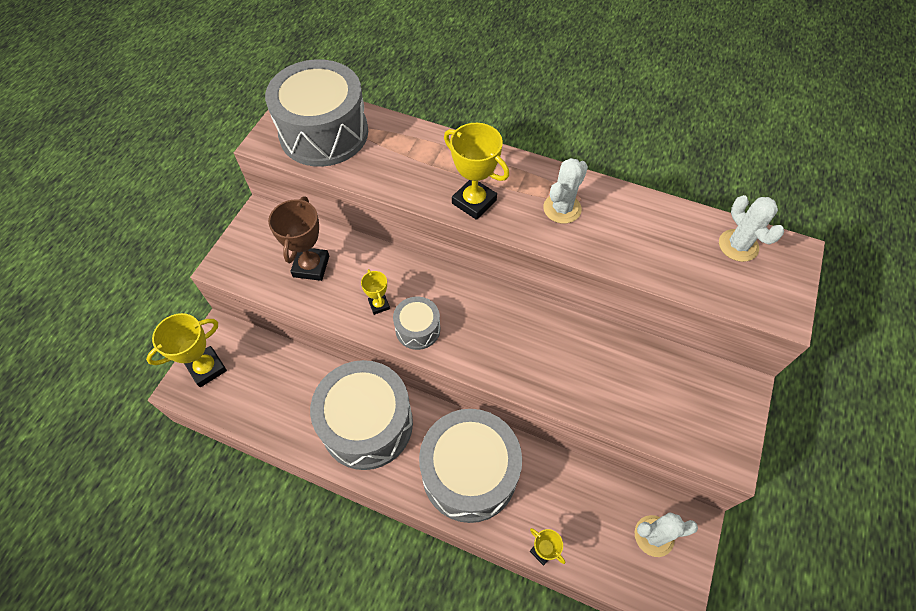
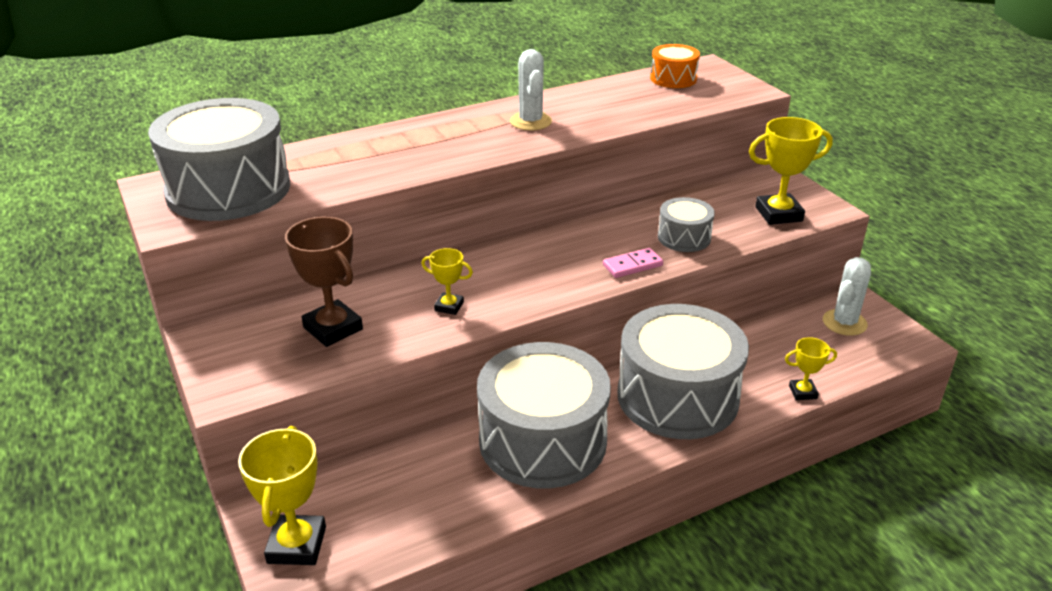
camera: 50 degrees left, 25 degrees down
grey drum [393,297,440,350] -> grey drum moved to [658,197,715,252]
yellow trophy [444,123,509,220] -> yellow trophy moved to [749,117,833,225]
white cactus [719,195,784,262] -> orange drum [650,44,700,88]
none -> pink domino [603,248,663,278]

